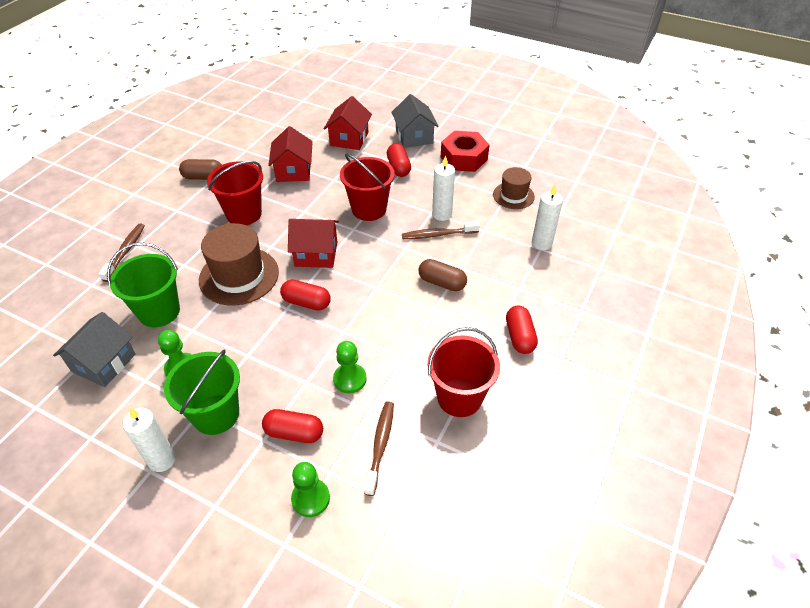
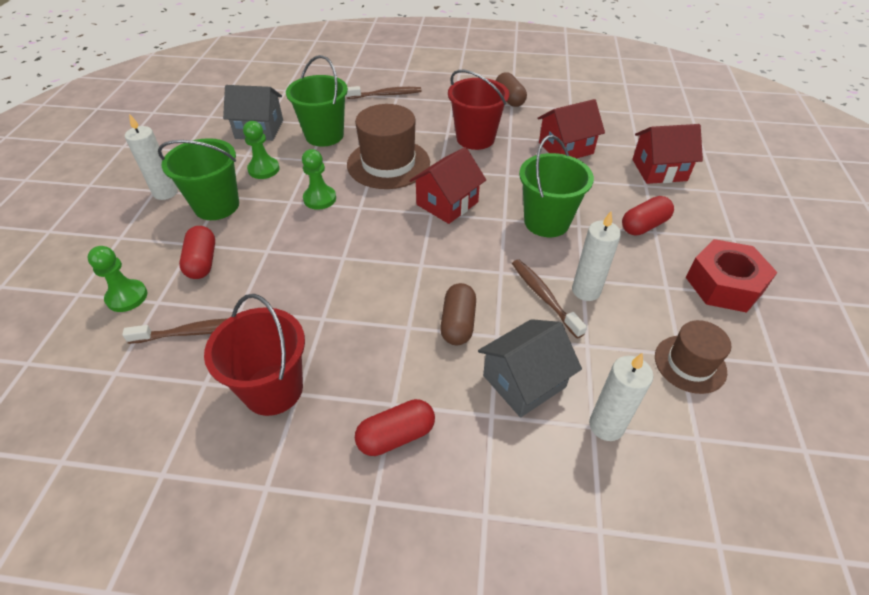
camera: 70 degrees right, 0 degrees up
red capsule [280,280,331,310] -> none
red house [288,219,339,268] -> red house turned 60 degrees clockwise [409,147,486,224]
green pawn [333,341,366,393] -> green pawn moved to [302,149,336,210]
red bucket [340,153,395,221] -> green bucket [519,135,594,237]
grey house [391,94,439,148] -> grey house moved to [478,319,582,417]

